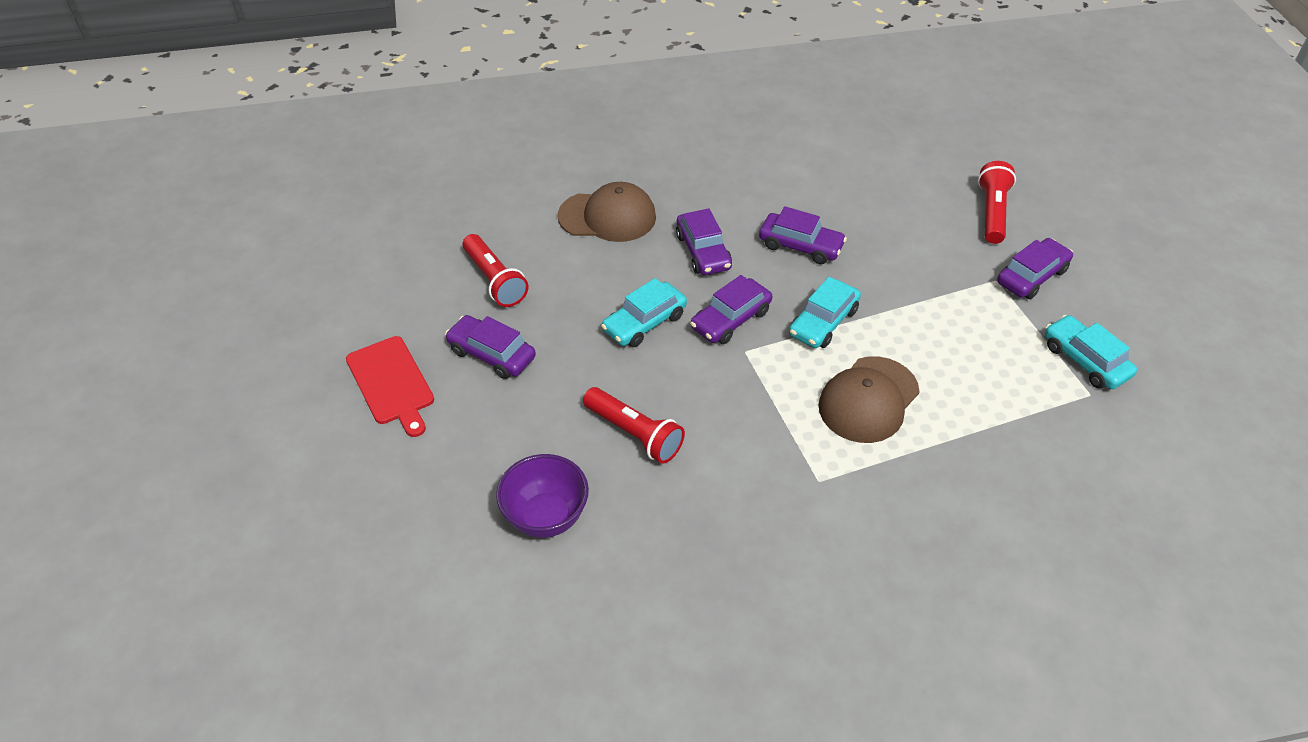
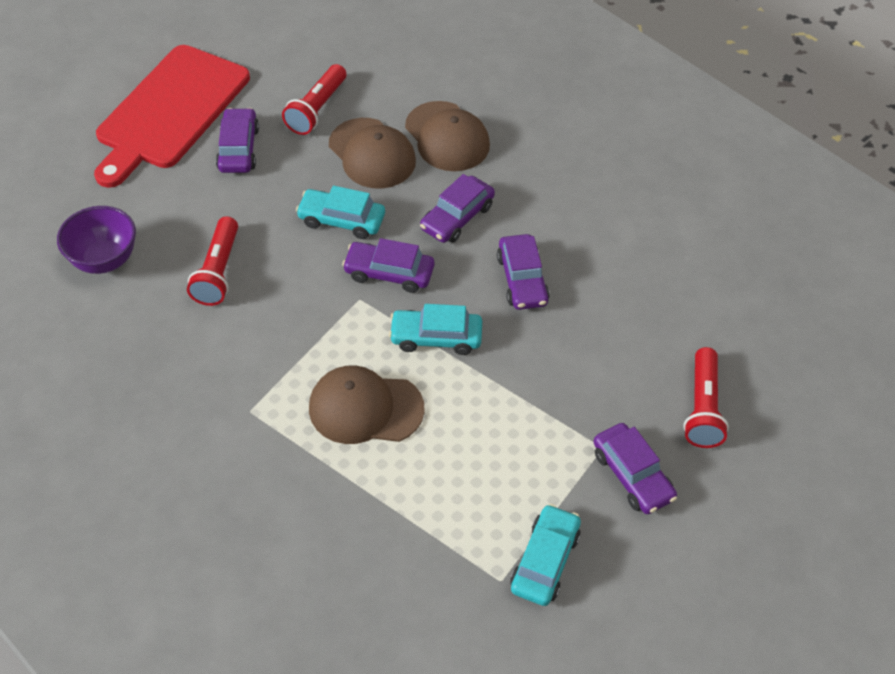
camera: 55 degrees right, 5 degrees up
red cutting board [346,336,434,437] -> red cutting board [94,45,250,188], size x1.77
red flashlight [978,161,1016,244] -> red flashlight turned 120 degrees clockwise [683,347,729,448]
purple car [997,238,1073,299] -> purple car turned 45 degrees clockwise [594,423,677,514]
none -> brown cap [329,118,416,189]

